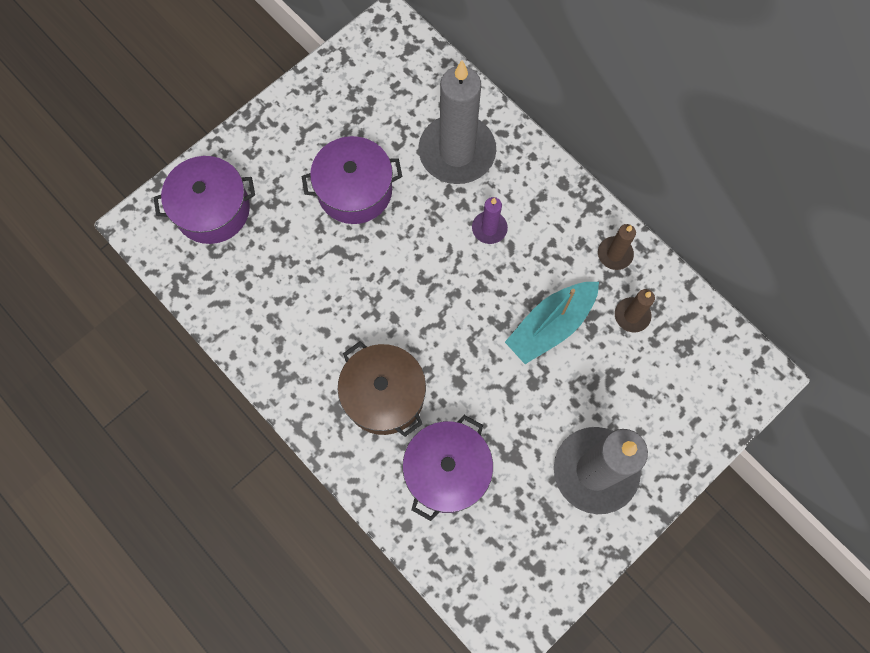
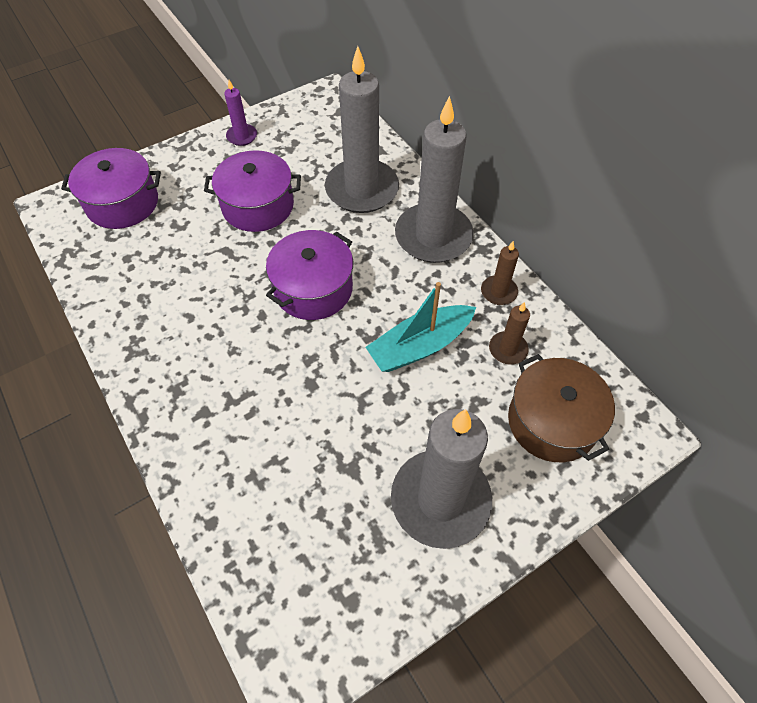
camera: 10 degrees right, 15 degrees down
brown pot [338,341,426,437] -> brown pot moved to [508,354,615,462]
purple pot [403,415,493,521] -> purple pot moved to [266,230,353,320]
purple candle [472,197,508,244] -> purple candle moved to [224,80,257,146]
none -> grey candle [395,96,474,263]

